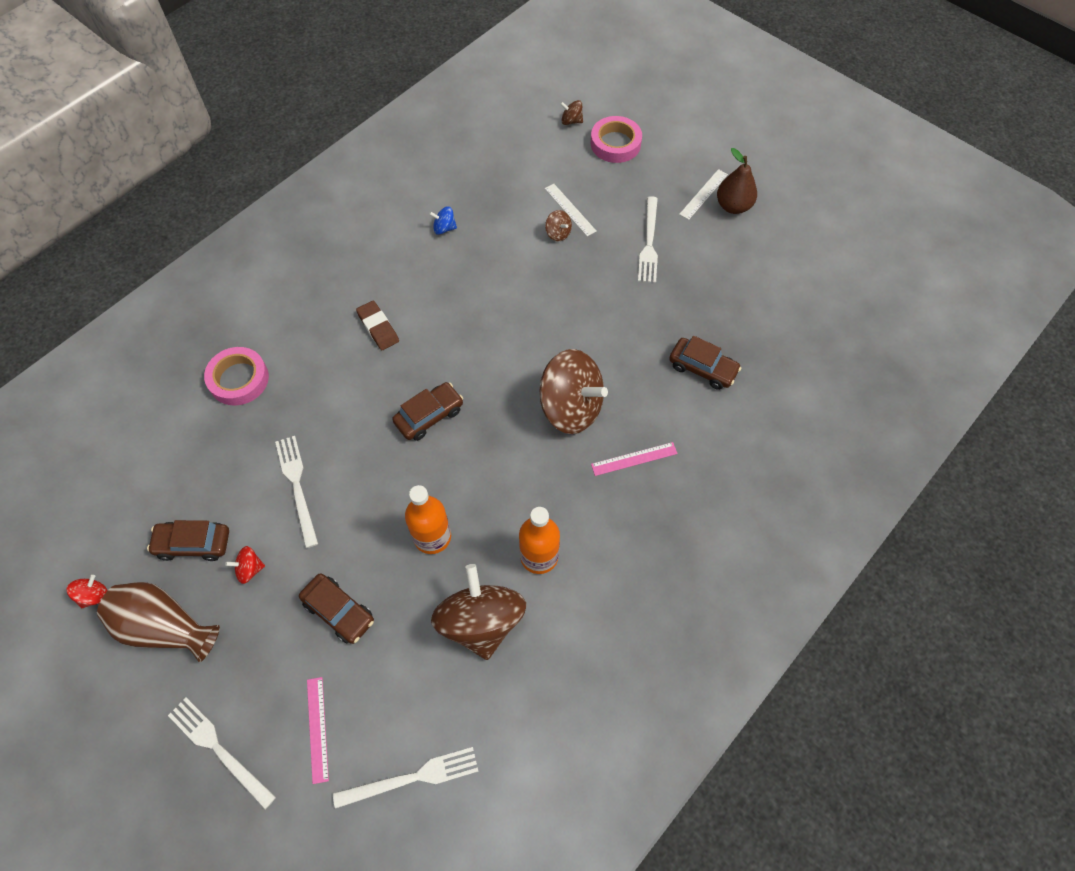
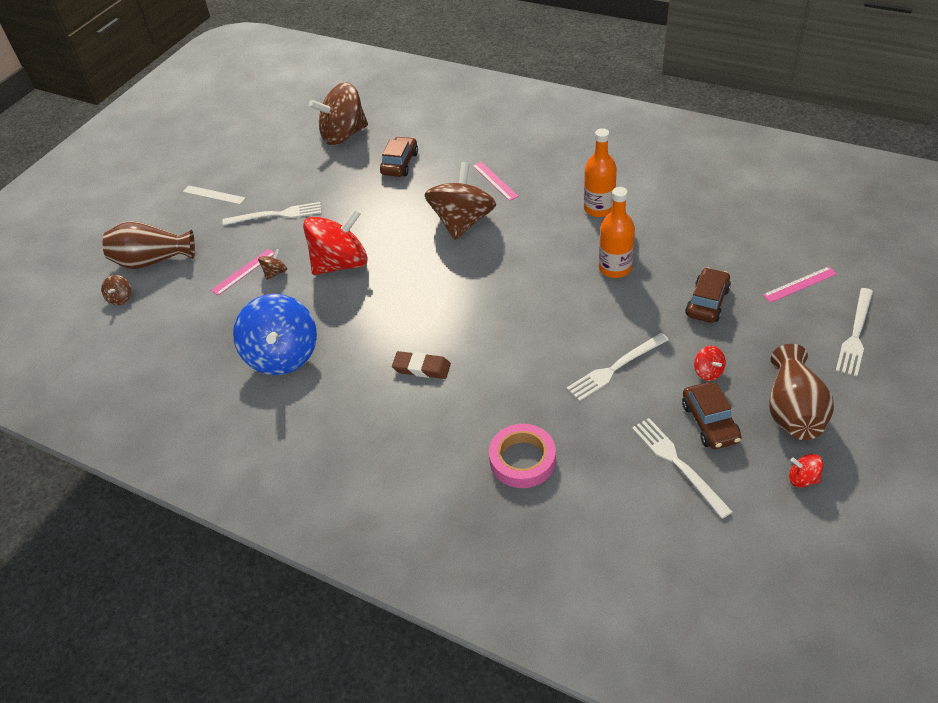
camera: 100 degrees left, 15 degrees down
white fork [333,747,479,809] -> white fork moved to [632,418,733,519]
brown eraser [356,301,399,350] -> brown eraser turned 60 degrees clockwise [392,351,451,379]
brown car [392,382,463,441] -> none
blue spinning top [429,206,457,235] -> blue spinning top [233,294,317,375], size x2.44
brown spinning top [431,564,526,660] -> brown spinning top moved to [309,82,368,145]
white ruler [545,184,597,236] -> pink ruler [211,249,275,296]
pink tape [591,116,642,163] -> brown vase [103,221,195,269]
brown pear [717,148,757,214] -> none
none -> red spinning top [303,208,368,275]

